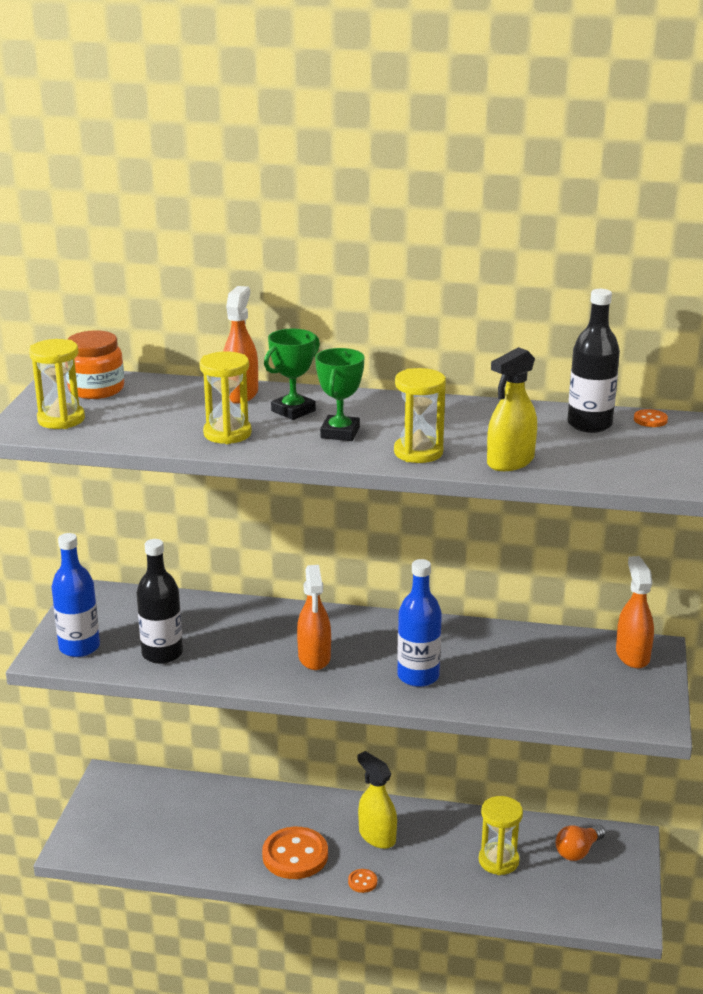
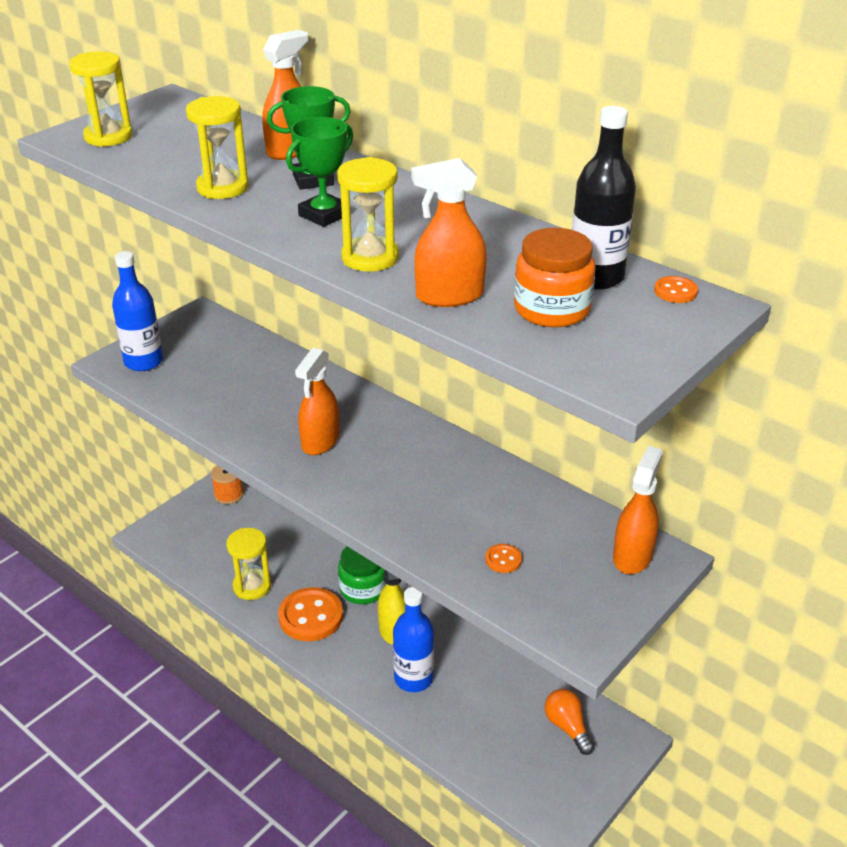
camera: 30 degrees right, 10 degrees up
orange jar [66,330,124,399] -> orange jar moved to [514,228,596,327]
black bottle [136,539,183,664] -> none
orange button [348,869,377,893] -> orange button moved to [485,544,522,573]
blue bottle [397,559,442,687] -> blue bottle moved to [393,587,434,692]
yellow hourglass [479,796,523,875] -> yellow hourglass moved to [226,528,271,600]
yellow spray bottle [487,347,537,471] -> orange spray bottle [411,158,487,307]
orange light bulb [556,825,605,861] -> orange light bulb turned 75 degrees clockwise [545,689,594,755]
none -> orange spool [211,465,244,504]
none -> green jar [338,546,386,604]

